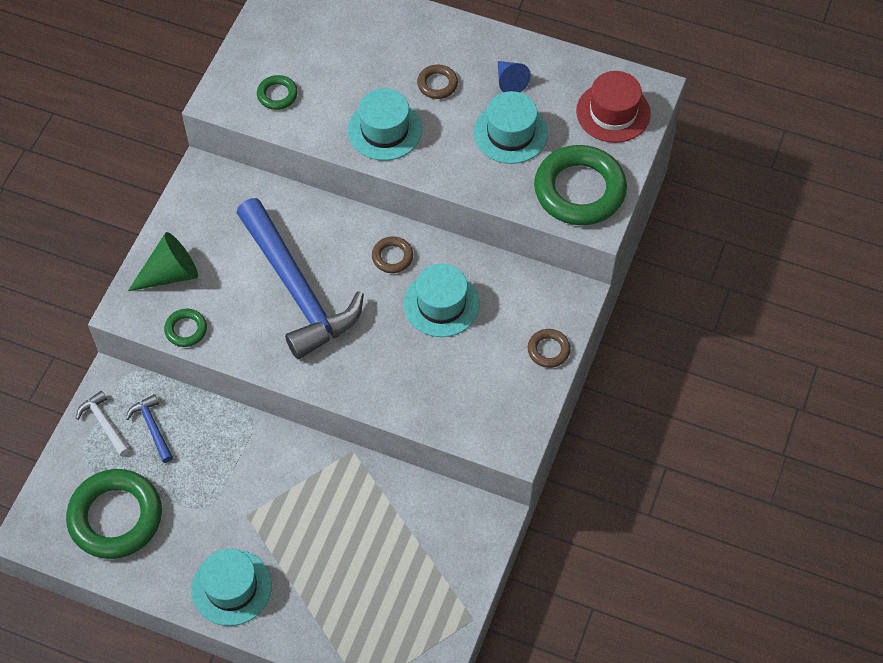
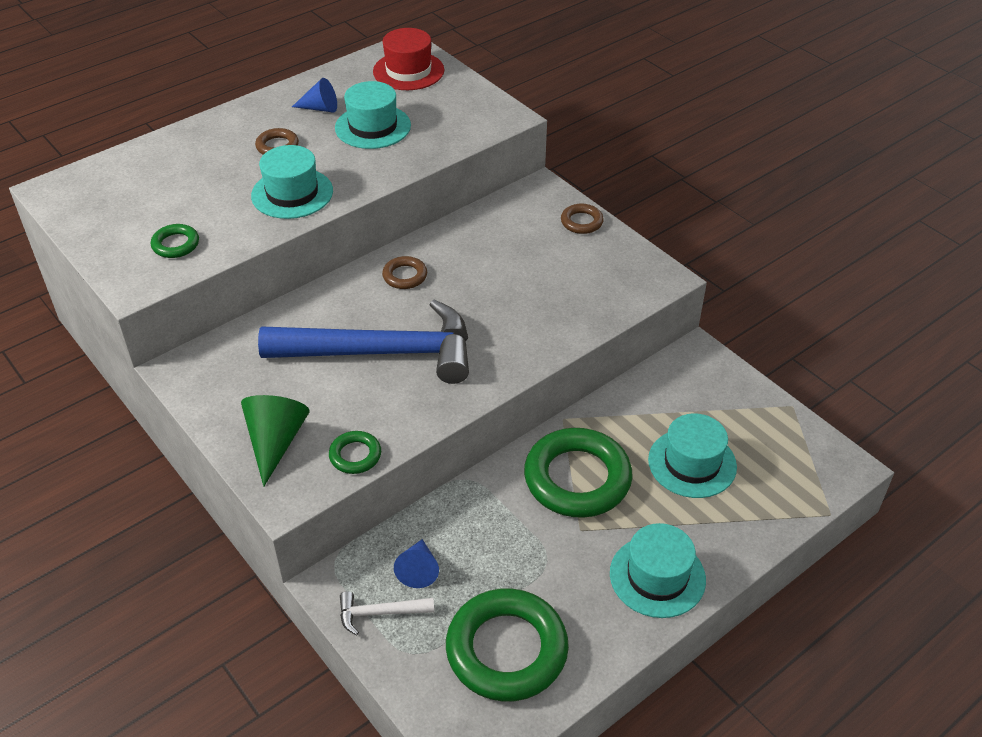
camera: 60 degrees left, 15 degrees down
blue hammer [126,394,173,463] -> blue cone [394,539,439,588]
turquoise hat [403,264,480,337] -> turquoise hat moved to [648,413,737,498]
green ring [534,145,627,225] -> green ring moved to [524,428,633,518]

